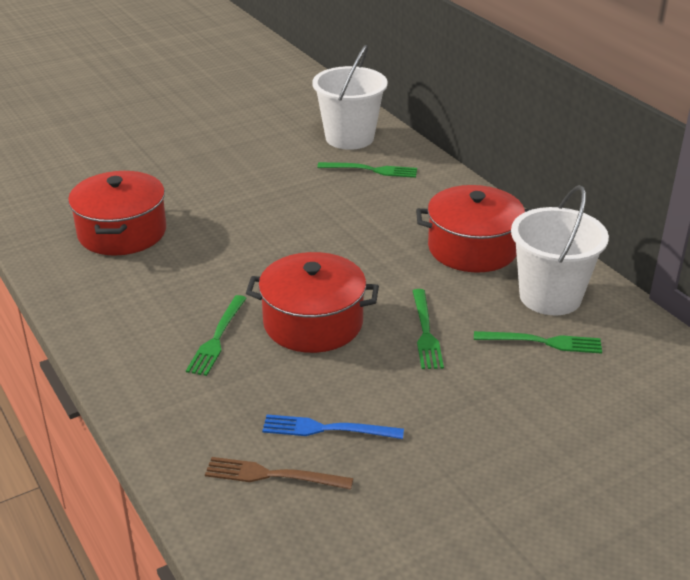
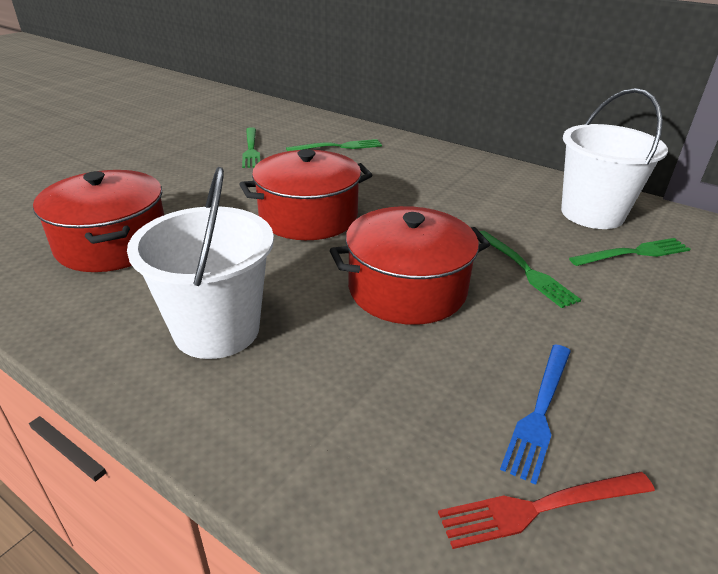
camera: 25 degrees left, 0 degrees up
green fork [186,295,247,376] -> green fork moved to [242,127,260,168]
brown fork [205,457,353,490] -> red fork [438,472,655,549]
blue fork [262,414,404,439] -> blue fork turned 45 degrees counterclockwise [500,344,571,485]
white bucket [312,45,388,150] -> white bucket moved to [127,167,274,359]
red pot [416,185,532,273] -> red pot moved to [239,149,372,240]

